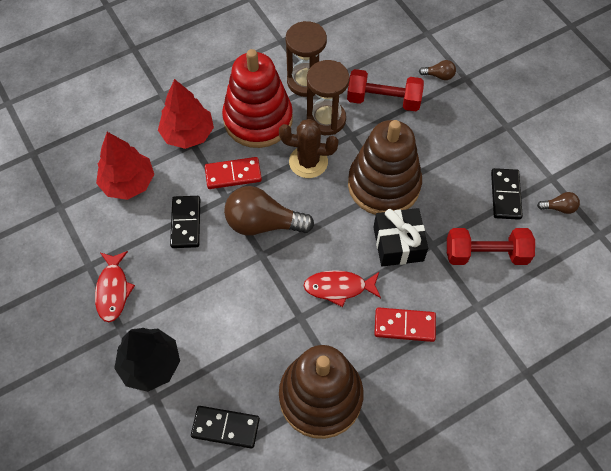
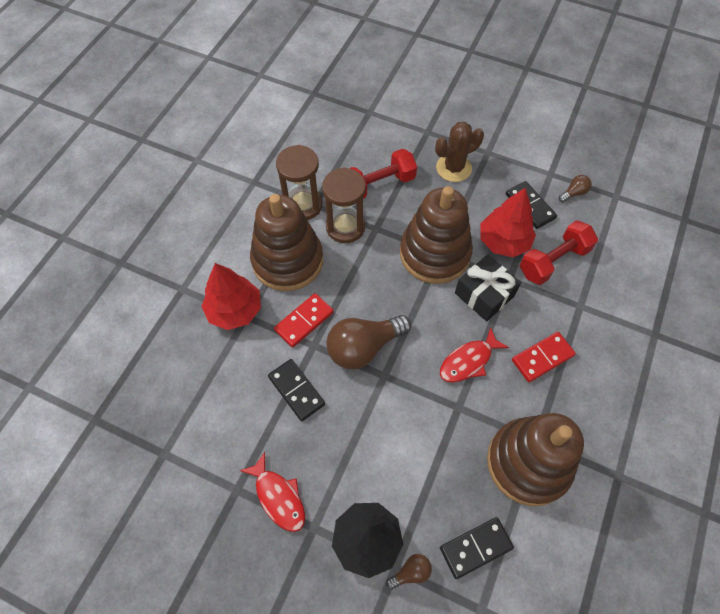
camera: 35 degrees left, 0 degrees up
red tree [96,132,154,200] -> red tree moved to [480,188,536,257]
red stacking toy [222,49,293,148] -> brown stacking toy [250,194,323,291]
brown cactus [279,119,339,178] -> brown cactus moved to [435,122,484,182]
brown light bulb [419,60,456,80] -> brown light bulb moved to [386,554,432,590]

